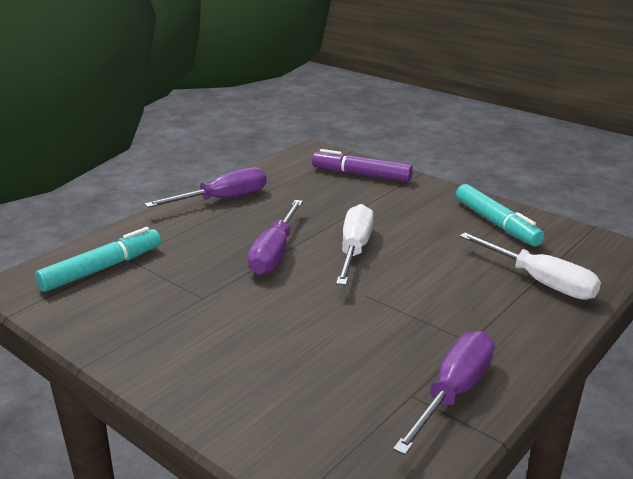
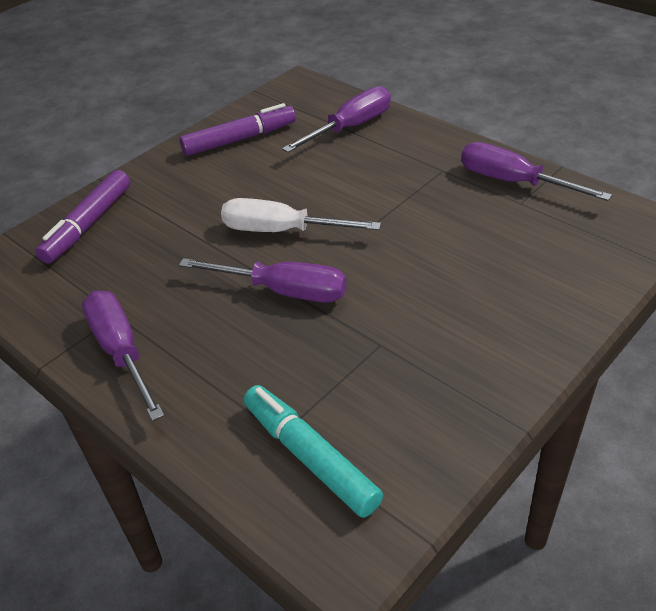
camera: 85 degrees left, 15 degrees up
turquoise marker [456,184,545,246] -> purple marker [180,103,296,156]
white screwdriver [460,233,601,300] -> purple screwdriver [282,86,391,153]

